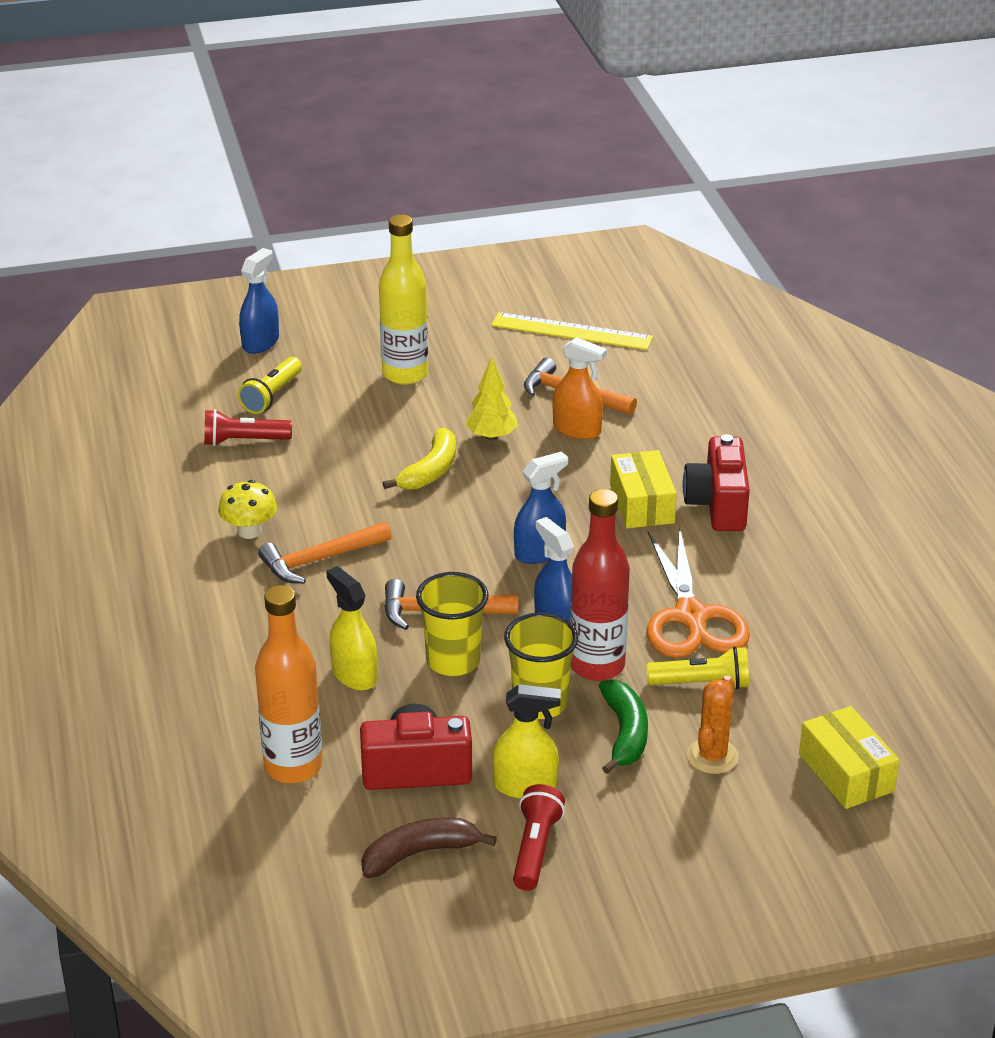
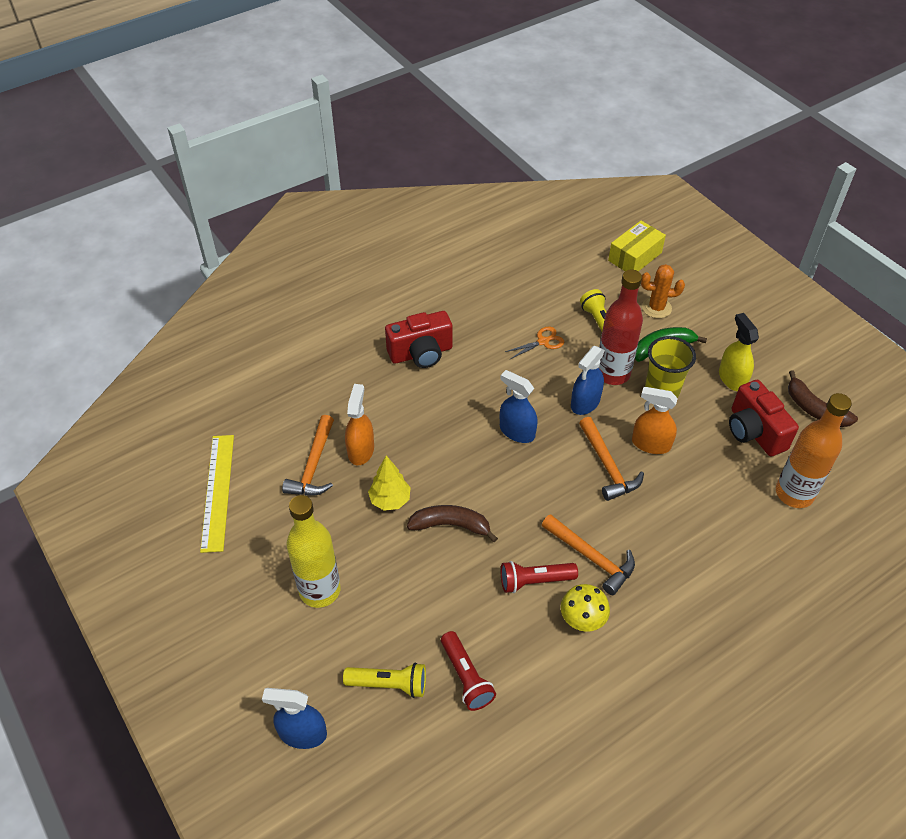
camera: 110 degrees left, 15 degrees up
yellow spray bottle [326,566,378,691] -> none
yellow banana [383,428,456,490] -> brown banana [407,505,498,542]
yellow cup [416,572,488,676] -> orange spray bottle [632,387,678,454]
red flashlight [513,784,565,891] -> red flashlight moved to [501,561,578,593]
yellow box [610,450,677,528] -> none
orange scissors [647,527,750,658] -> orange scissors [505,327,564,359], size x0.47

